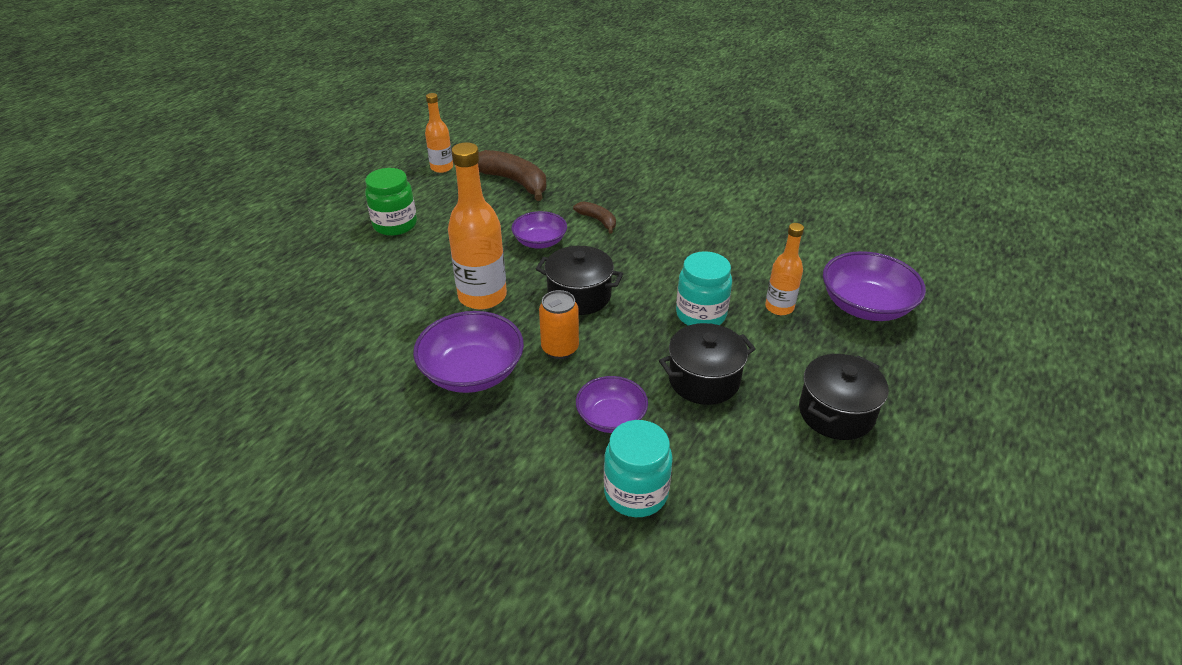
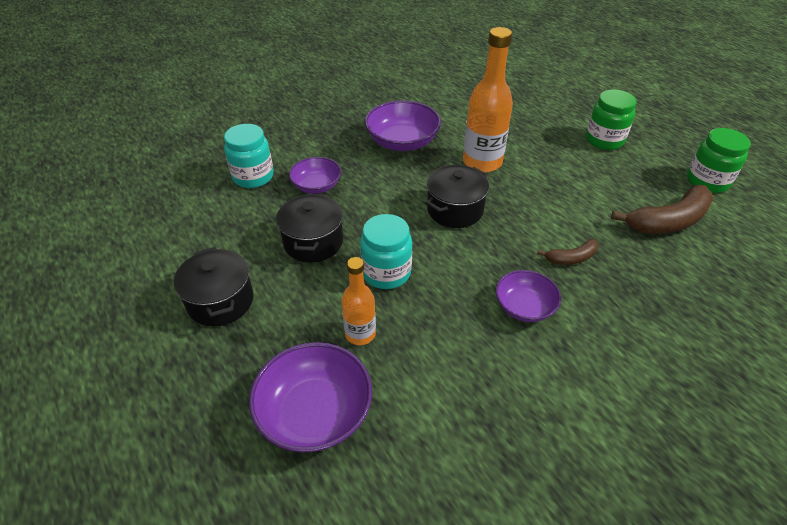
camera: 115 degrees right, 5 degrees up
orange bottle [425,93,453,173] -> green jar [687,128,751,193]
purple bowl [511,211,567,249] -> purple bowl moved to [496,270,561,322]
orange can [539,290,579,359] -> none

